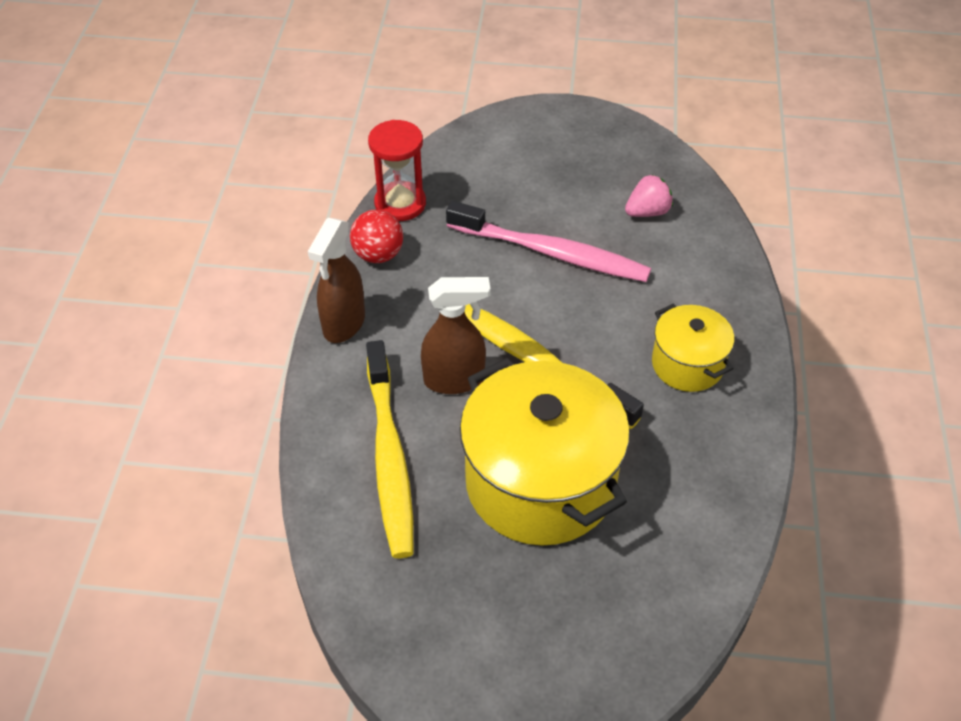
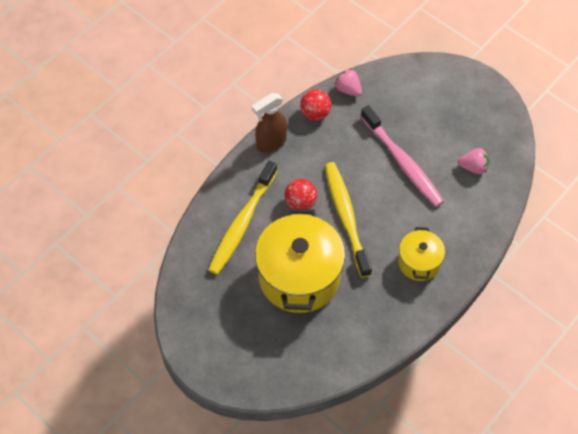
camera: 35 degrees right, 10 degrees up
red hourglass [368,120,426,221] -> pink strawberry [335,69,362,96]
brown spray bottle [421,277,490,394] -> red ball [285,179,317,209]

